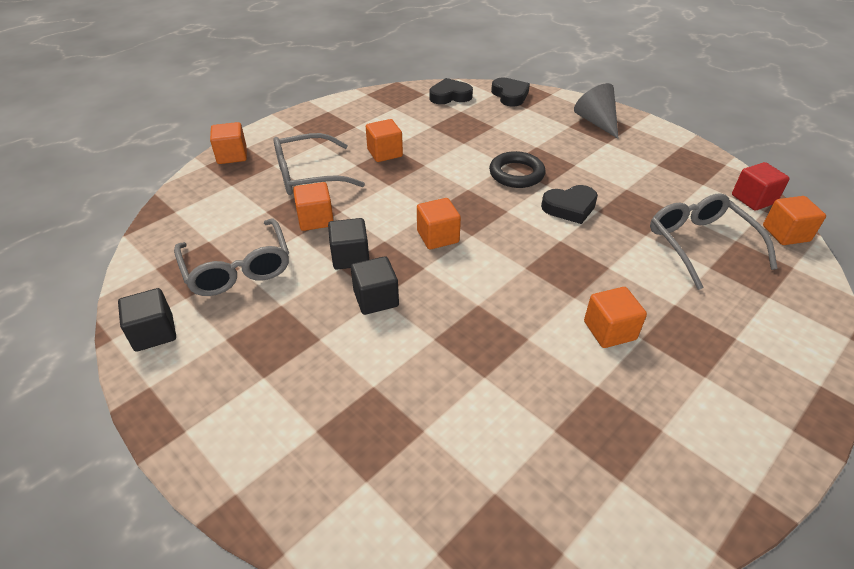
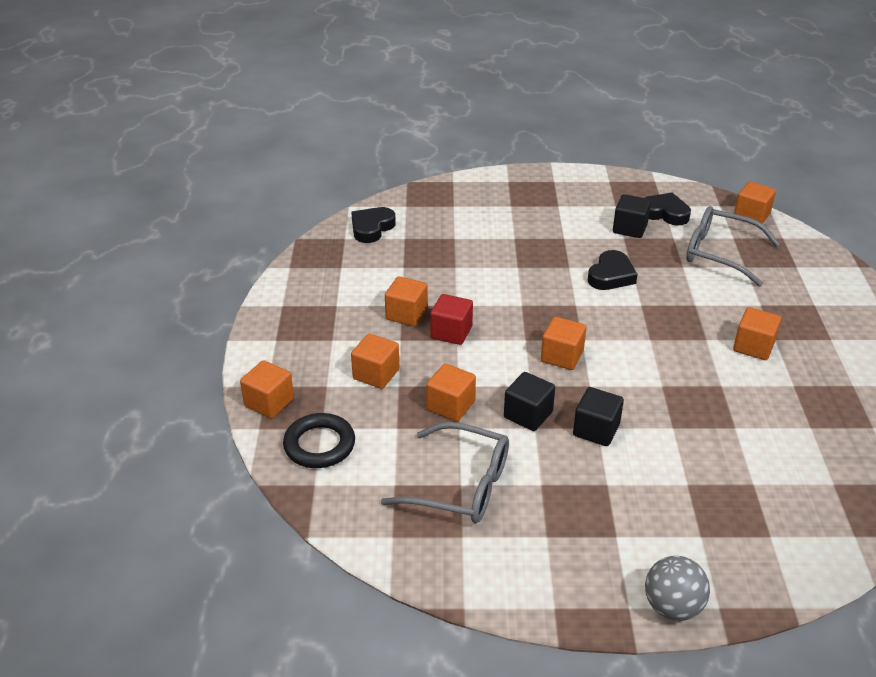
camera: 45 degrees left, 5 degrees down
black cube [118,288,176,352] -> black cube moved to [613,194,651,238]
grey glasses [274,133,365,195] -> orange cube [351,333,399,389]
black ring [489,151,545,188] -> black ring moved to [283,413,355,468]
black heart [491,78,530,107] -> black heart moved to [645,193,691,226]
grey cone [574,83,619,139] -> none
red cube [732,162,790,211] -> red cube moved to [430,294,473,345]
none -> grey ball [645,556,710,621]

